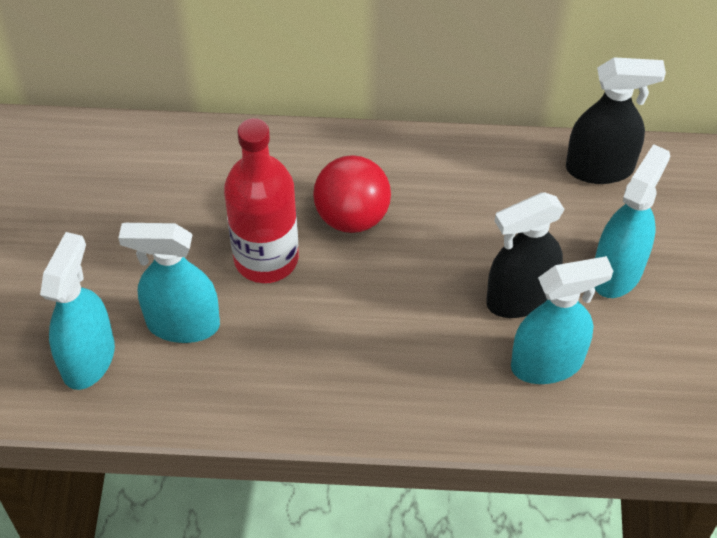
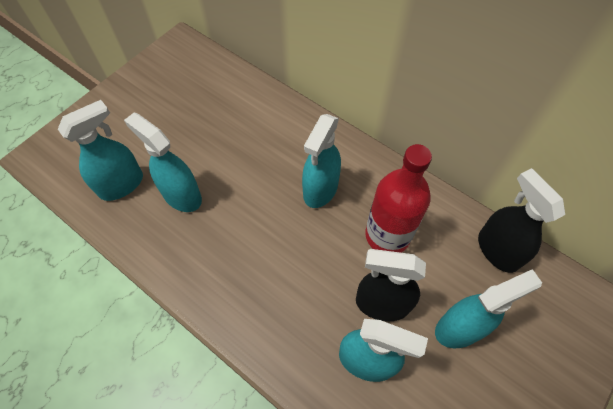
camera: 35 degrees right, 5 degrees up
red bottle [224,118,299,283] -> red bottle moved to [365,144,432,253]
red ball [313,155,391,233] -> turquoise spray bottle [302,114,341,208]
black spray bottle [566,57,666,184] -> black spray bottle turned 150 degrees counterclockwise [478,168,565,273]

